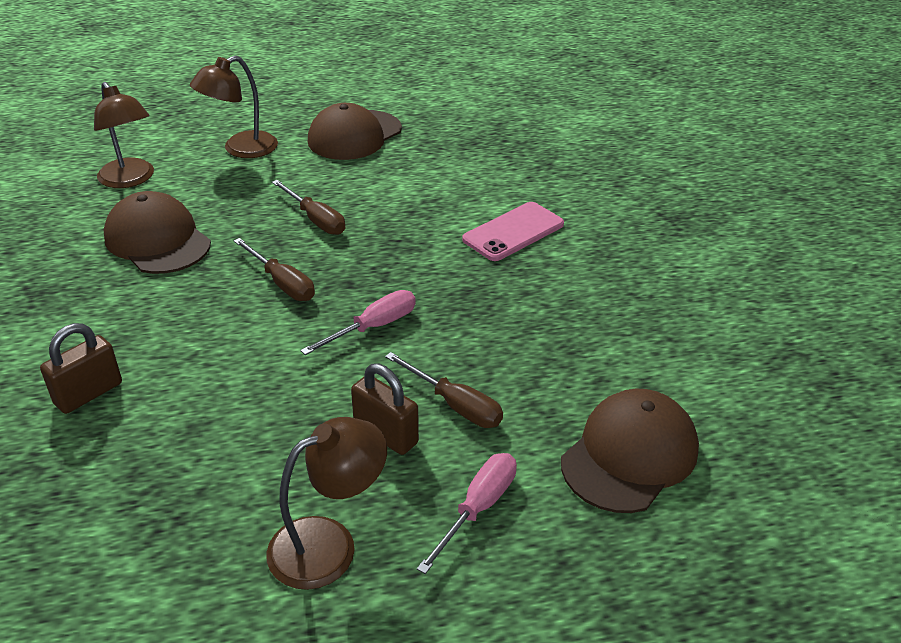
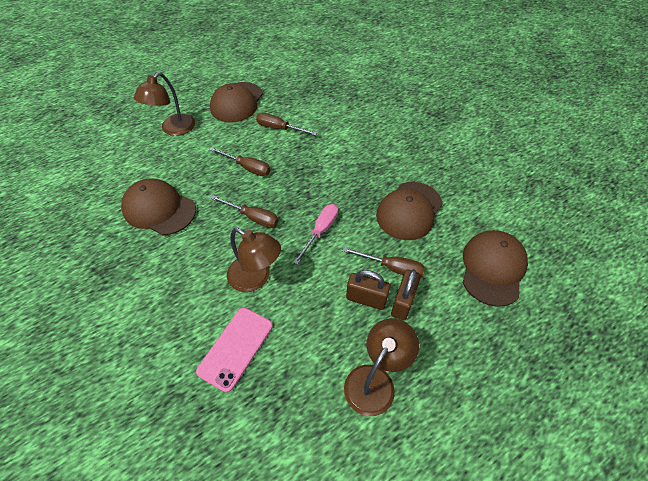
camera: 20 degrees left, 15 degrees up
brown padlock [40,323,122,414] -> brown padlock moved to [391,269,421,320]
brown lamp [94,82,154,188] -> brown lamp moved to [227,228,281,292]
pink screwdriver [417,453,517,574] -> none
pink phone [462,202,564,261] -> pink phone moved to [196,307,273,393]
none -> brown screwdriver [256,113,317,136]
none -> brown cap [376,182,443,240]

